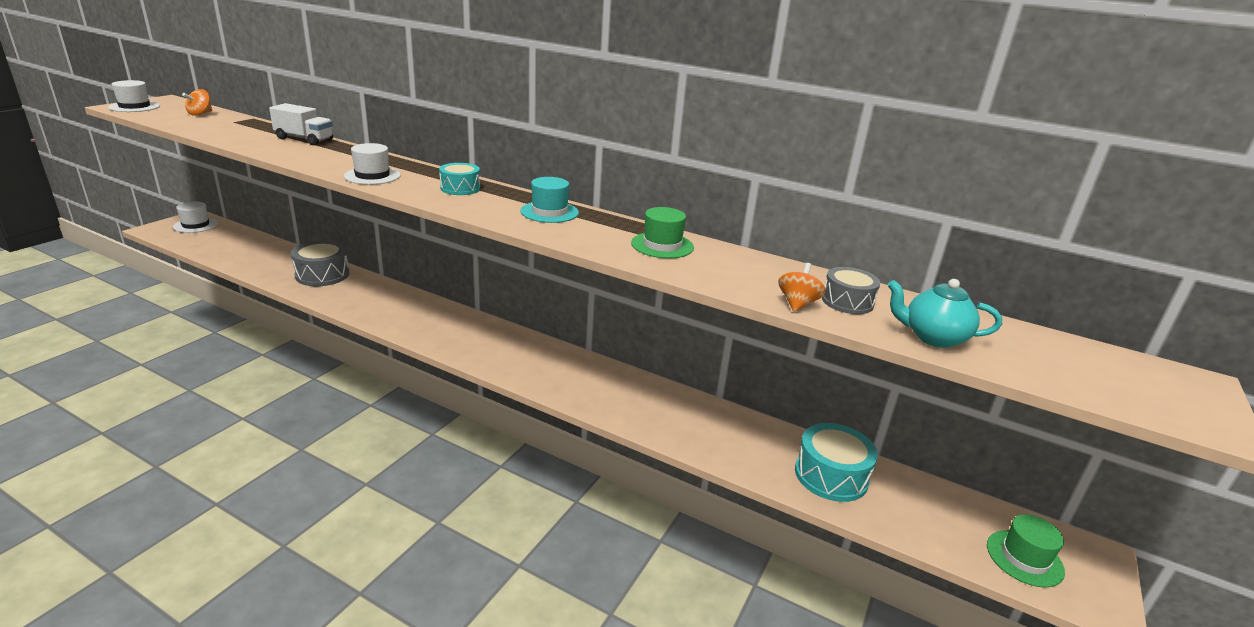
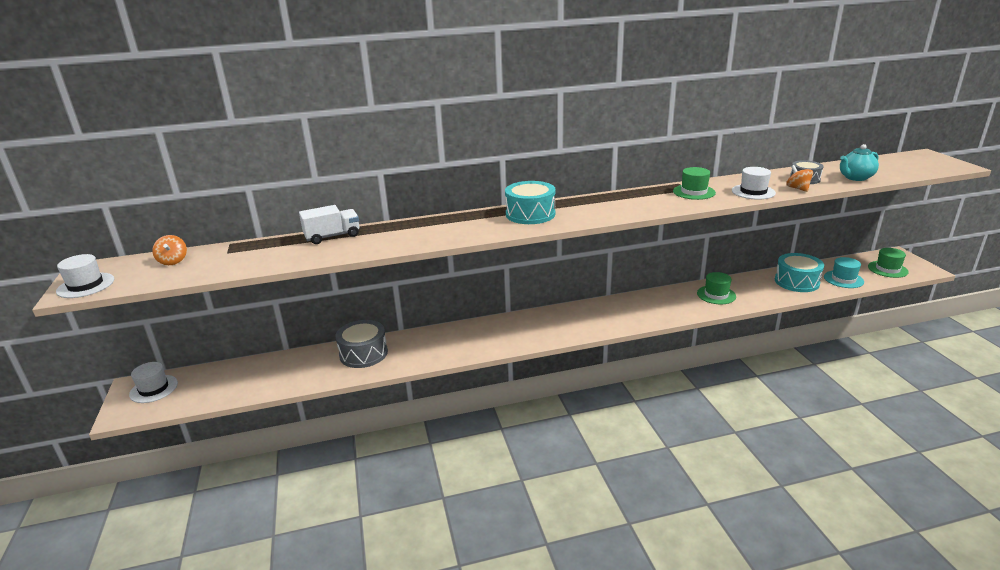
camera: 40 degrees left, 0 degrees up
white hat [344,143,401,185] -> white hat moved to [732,167,776,200]
turquoise drum [439,163,480,195] -> turquoise drum [505,181,556,224], size x1.61
turquoise hat [521,177,579,223] -> turquoise hat moved to [824,257,864,288]
none -> green hat [697,272,736,304]

